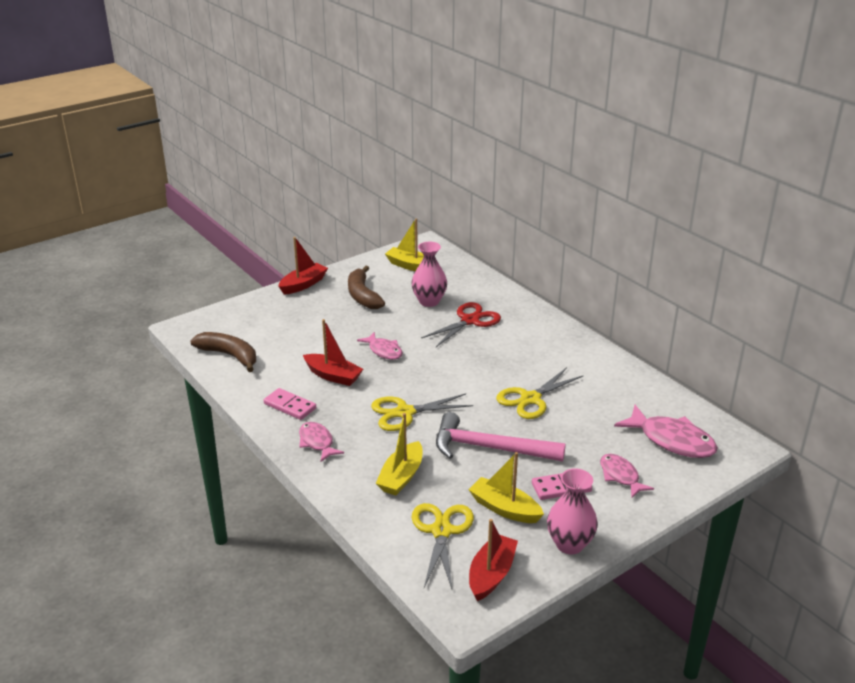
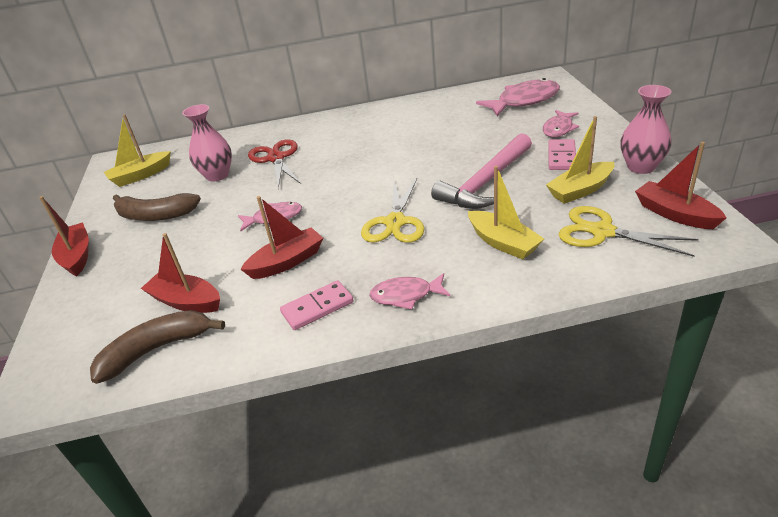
camera: 60 degrees left, 5 degrees up
yellow scissors [496,367,583,419] -> none
pink fish [600,454,654,498] -> pink fish turned 60 degrees counterclockwise [543,110,579,137]
none -> red boat [141,233,220,313]

